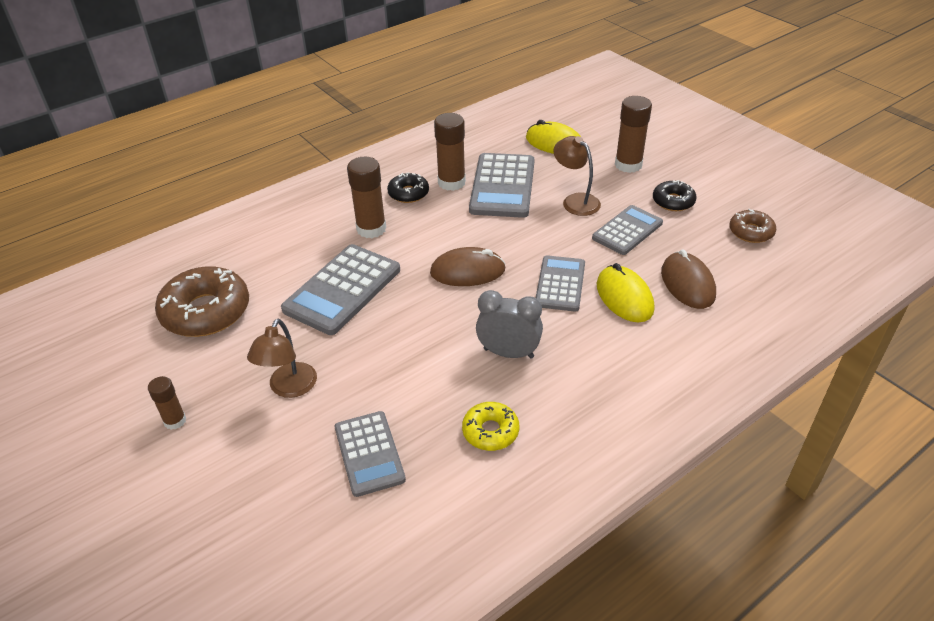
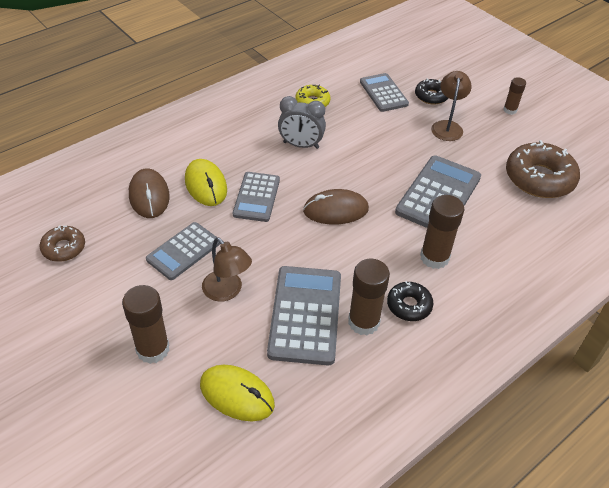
camera: 175 degrees right, 5 degrees up
black donut [653,180,697,211] -> black donut moved to [415,78,448,105]

